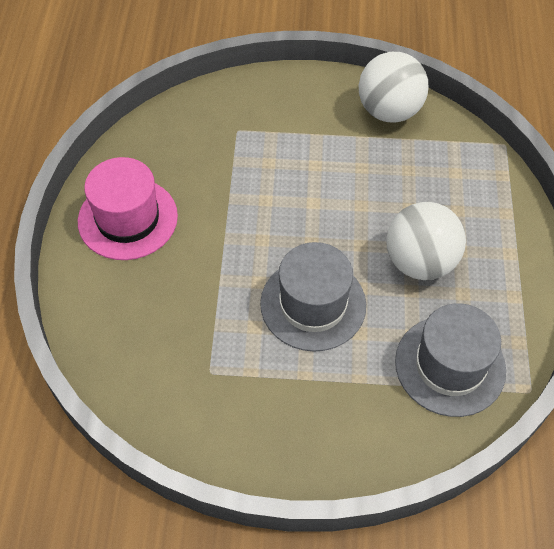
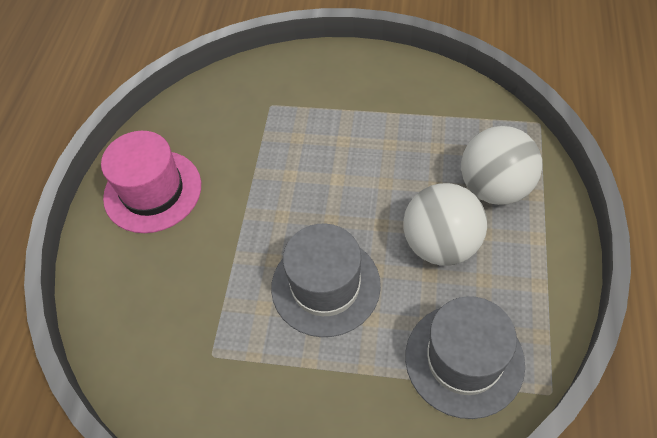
camera: 10 degrees right, 0 degrees up
white ball [359,52,429,123] -> white ball moved to [461,126,542,205]

